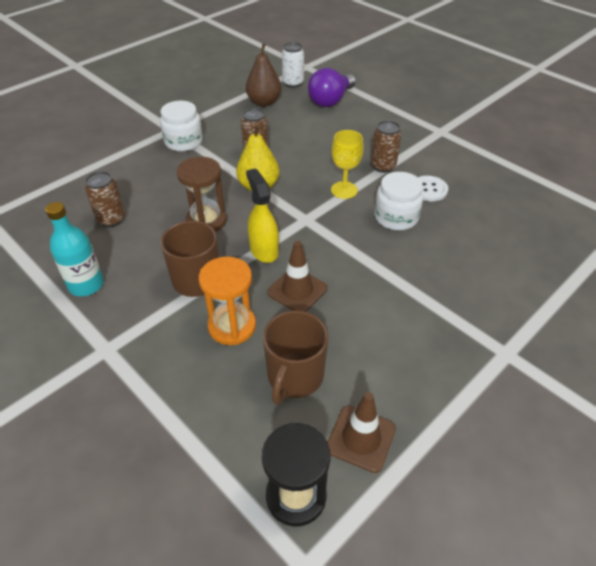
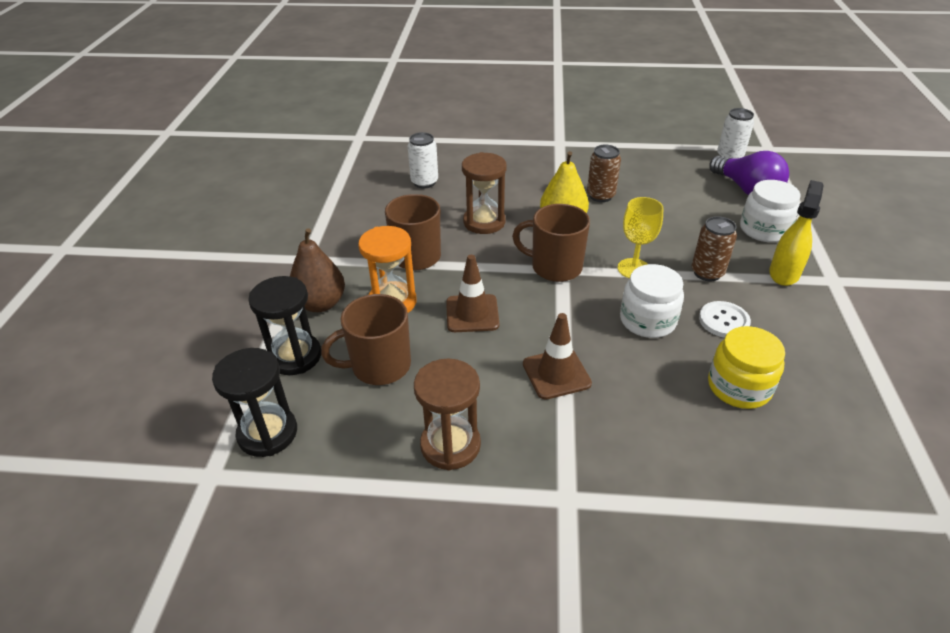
camera: 50 degrees right, 5 degrees down
turquoise bottle [45,202,104,296] -> none
brown can [85,171,125,227] -> white can [408,132,438,188]
white jar [160,101,203,152] -> white jar moved to [740,180,801,242]
brown pear [246,43,281,107] -> brown pear moved to [290,228,345,312]
yellow spray bottle [246,168,279,263] -> yellow spray bottle moved to [769,180,824,286]
purple light bulb [308,68,356,107] -> purple light bulb turned 120 degrees counterclockwise [709,151,789,195]
brown traffic cone [328,392,396,473] -> brown traffic cone moved to [523,313,592,400]
none -> black hourglass [248,276,321,375]
none -> brown hourglass [414,359,481,470]
none -> brown mug [512,204,590,282]
none -> yellow jar [708,326,785,409]

